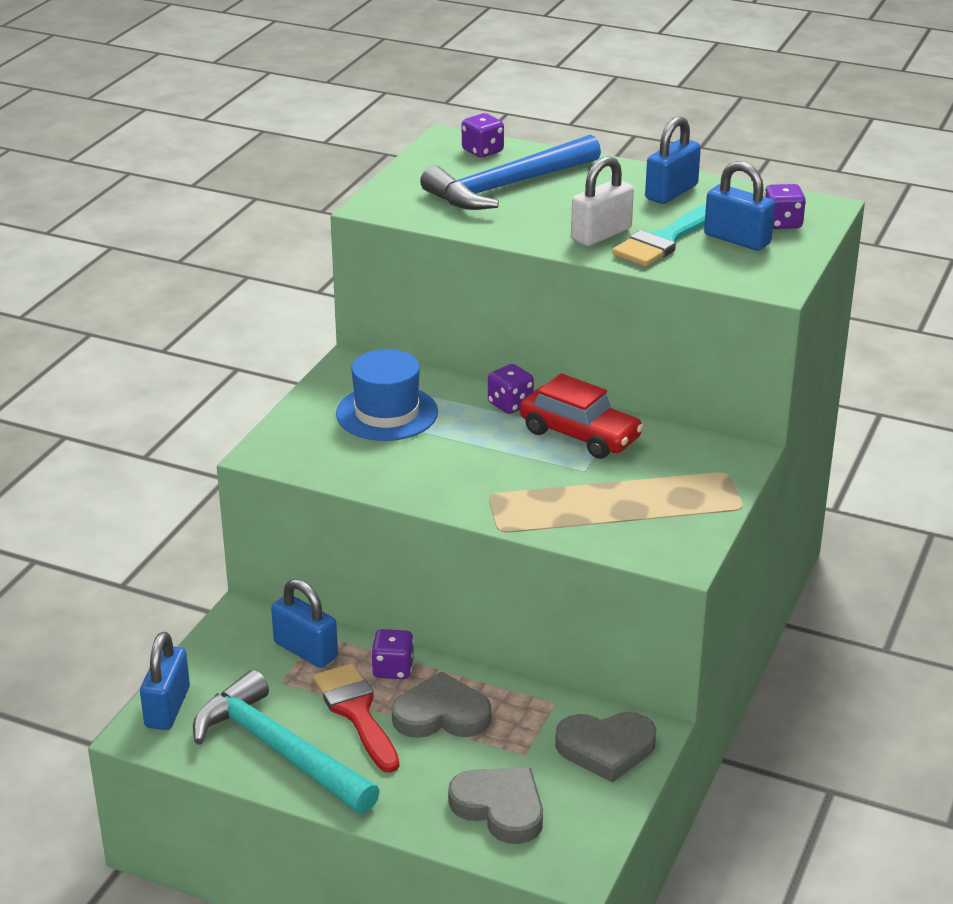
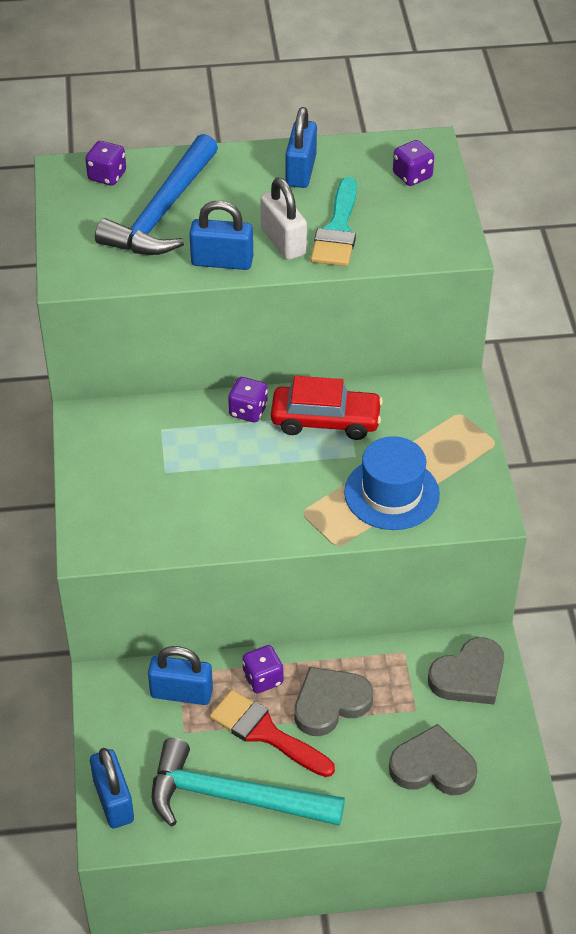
camera: 30 degrees left, 15 degrees up
blue hat [336,349,438,441] -> blue hat moved to [344,436,440,530]
white padlock [571,156,634,246] -> white padlock turned 45 degrees counterclockwise [260,177,307,260]
blue padlock [704,161,775,251] -> blue padlock moved to [189,200,253,270]

